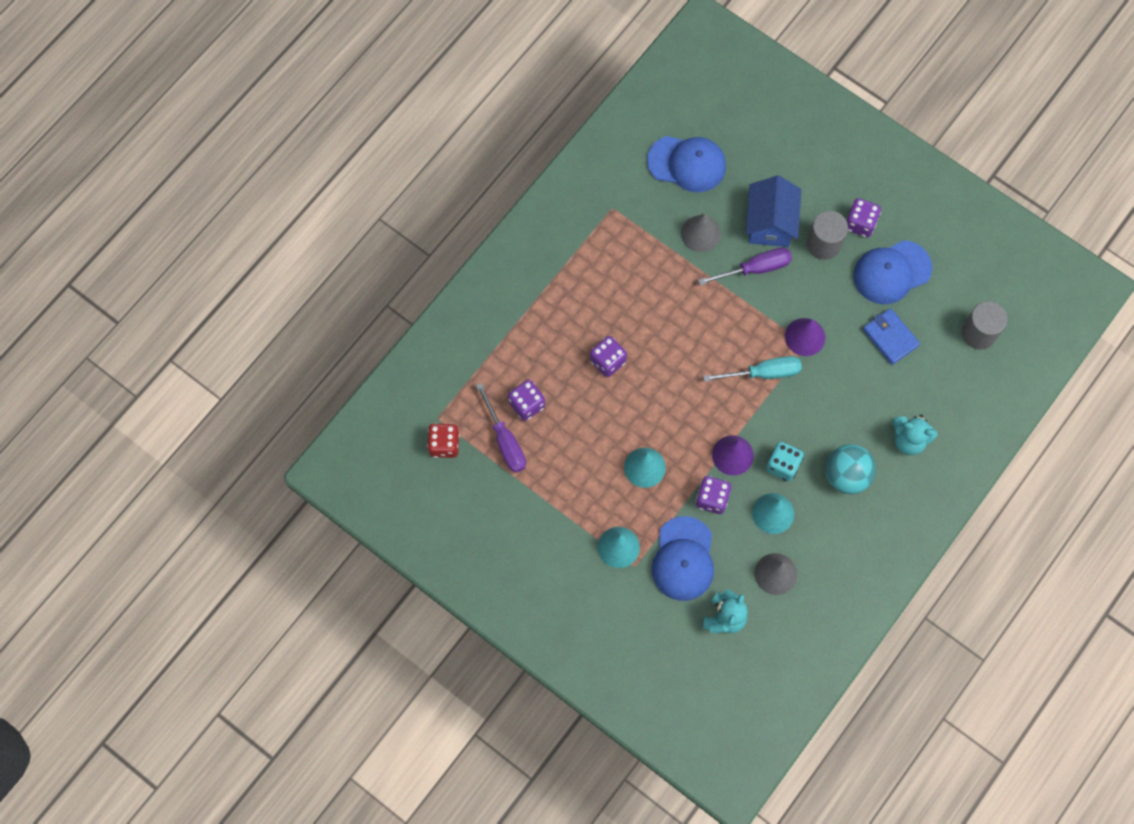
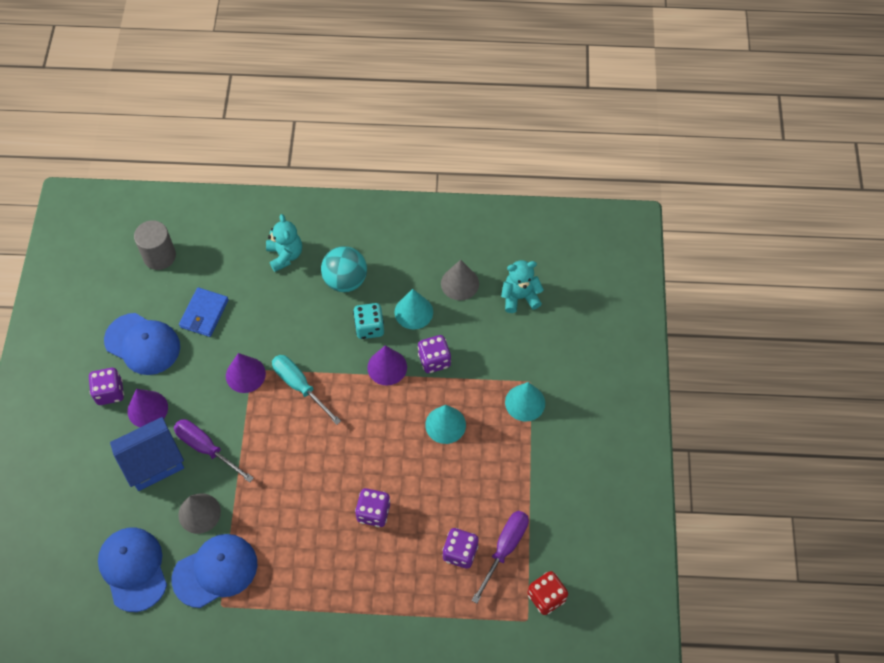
camera: 125 degrees left, 10 degrees down
blue cap [652,516,714,601] -> blue cap moved to [172,534,257,608]
grey cylinder [807,211,848,260] -> purple cone [127,389,168,427]

